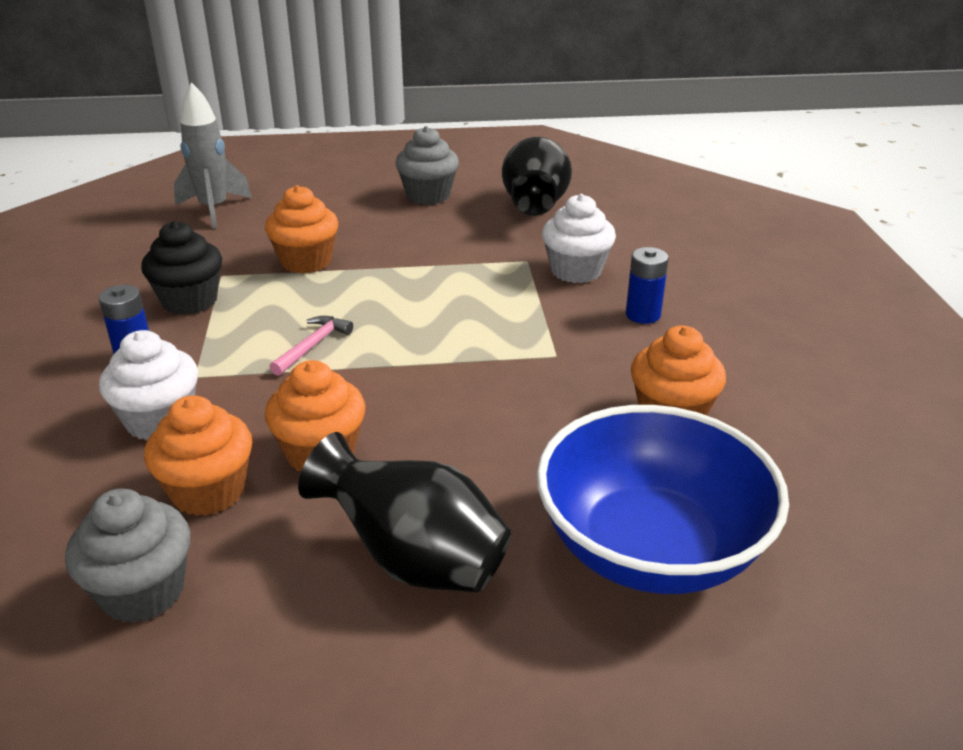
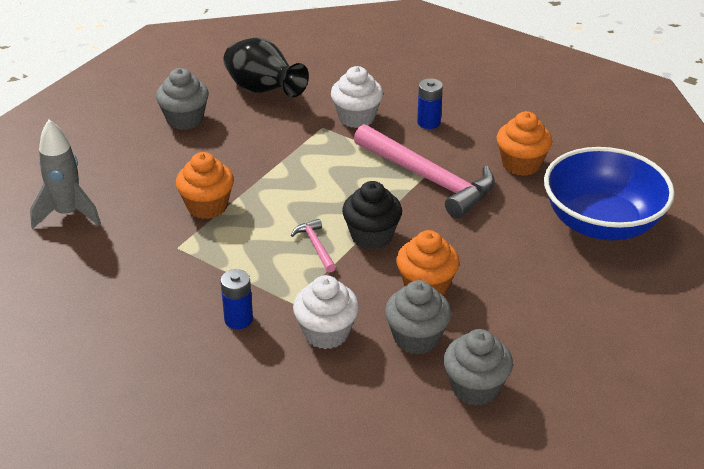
camera: 50 degrees left, 5 degrees up
black cupcake [141,221,222,315] -> black cupcake moved to [342,181,402,250]
orange cupcake [144,395,252,516] -> grey cupcake [385,280,451,355]
black vase [298,432,511,593] -> none
none -> pink hammer [354,124,495,219]

